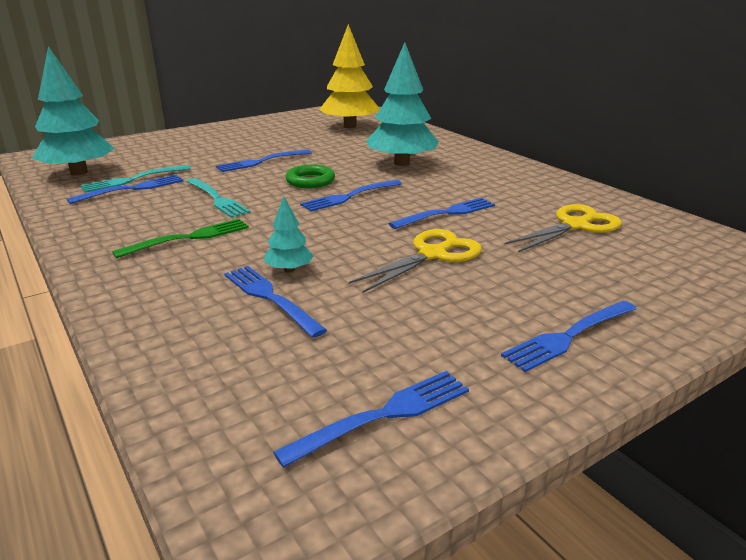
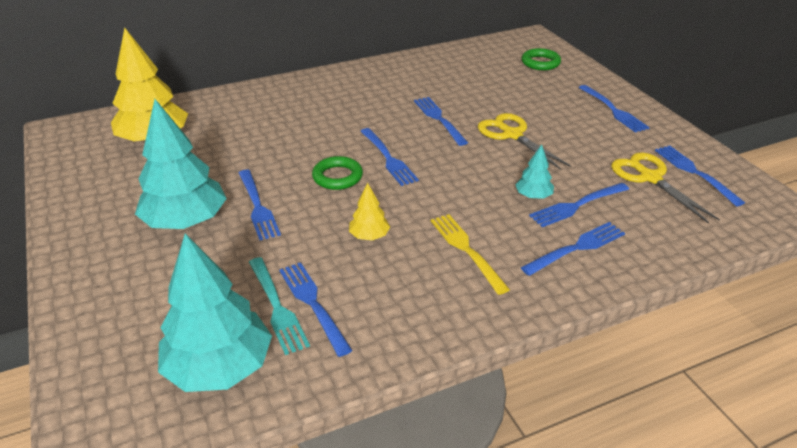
camera: 80 degrees left, 10 degrees up
green fork [112,219,249,258] -> yellow fork [431,214,510,295]
turquoise fork [186,178,251,218] -> yellow tree [349,183,390,240]
turquoise tree [367,42,439,166] -> turquoise tree moved to [135,99,227,229]
yellow scissors [504,204,622,252] -> yellow scissors moved to [611,152,720,224]
none -> blue fork [521,222,625,276]
none -> green ring [522,48,561,70]

